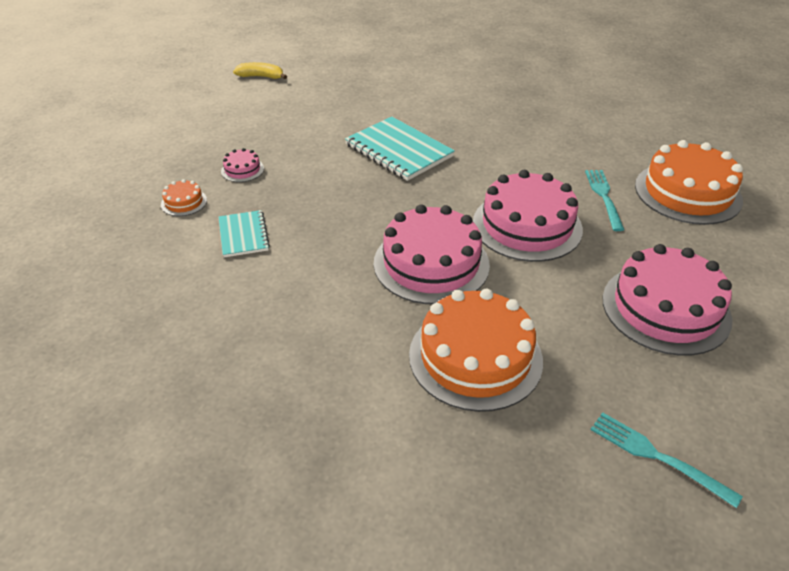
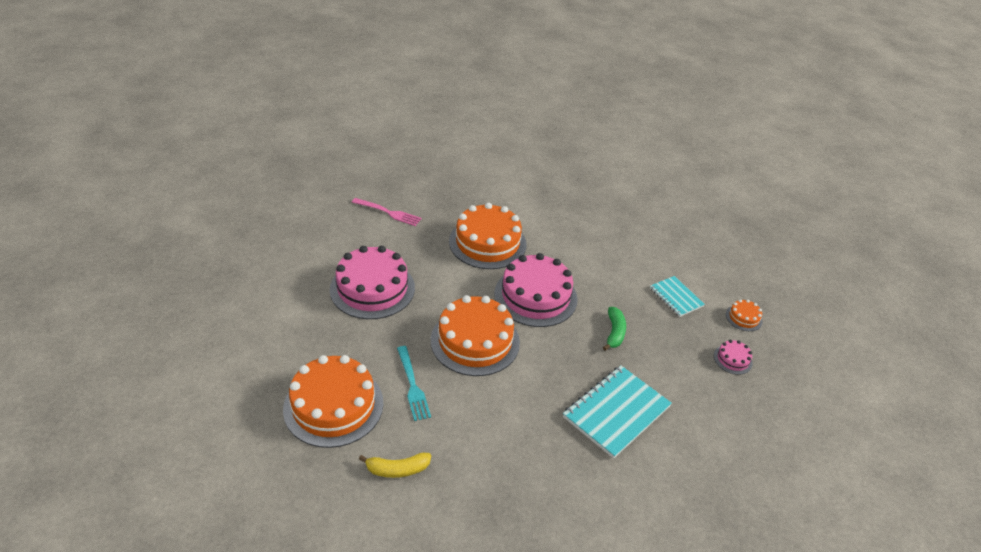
camera: 160 degrees right, 0 degrees up
yellow banana [233,62,287,79] -> yellow banana moved to [359,453,431,478]
turquoise notebook [345,117,455,181] -> turquoise notebook turned 75 degrees counterclockwise [563,366,672,459]
pink cake [473,170,583,262] -> orange cake [431,295,520,376]
turquoise fork [590,413,743,508] -> pink fork [352,198,422,226]
none -> green banana [603,307,626,351]

